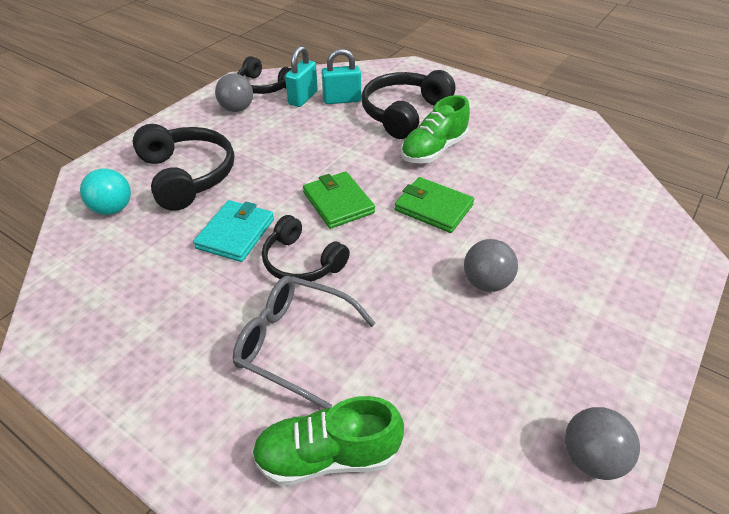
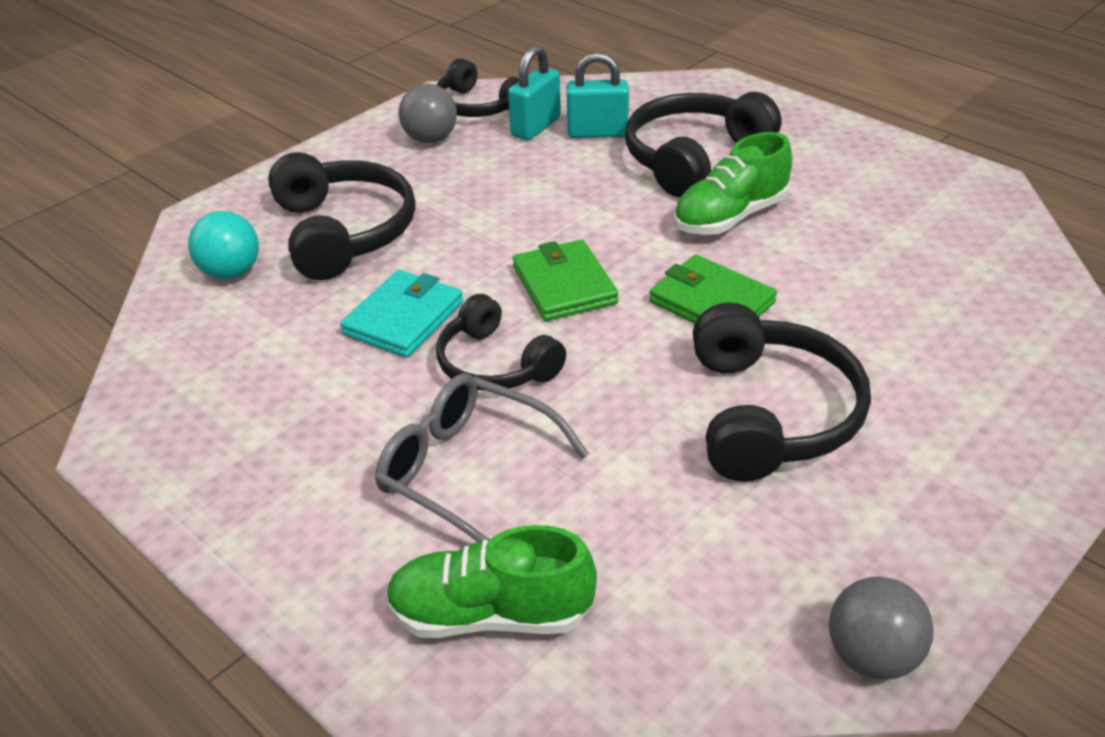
camera: 10 degrees right, 5 degrees down
grey ball [464,239,518,292] -> black headphones [693,302,871,482]

